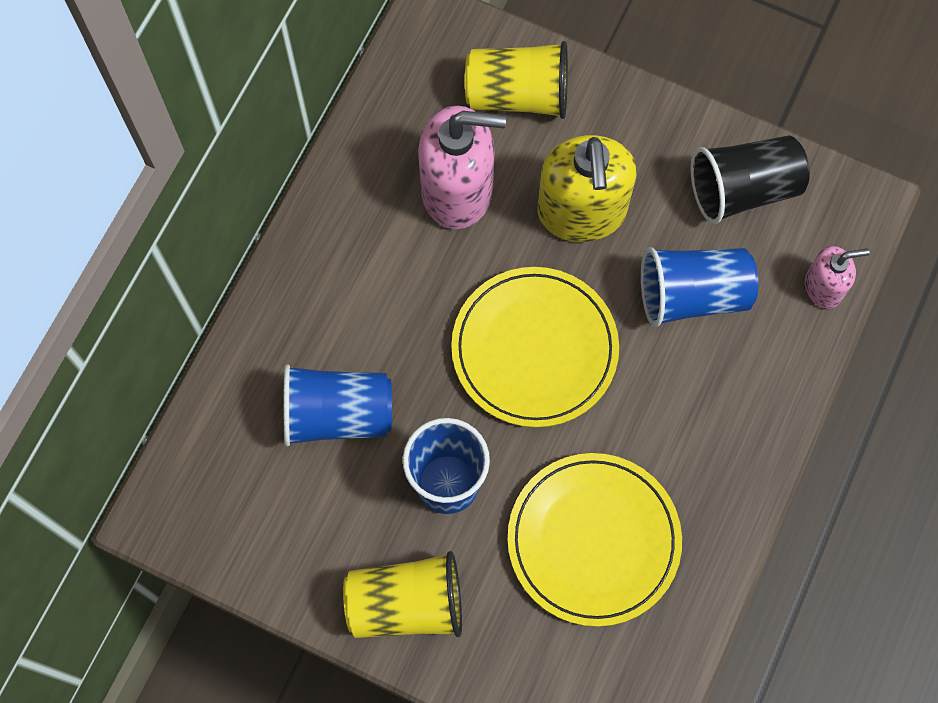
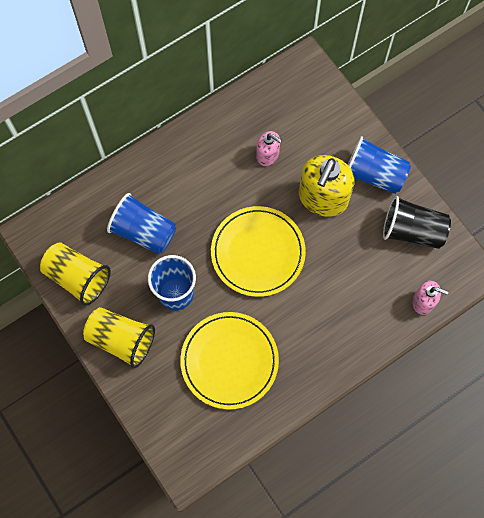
camera: 30 degrees right, 0 degrees up
pink soap dispenser [418,105,506,229] -> pink soap dispenser [256,131,282,166], size x0.53
yellow cup [465,41,568,119] -> yellow cup moved to [40,242,111,306]
blue cup [641,247,758,327] -> blue cup moved to [347,136,411,194]

